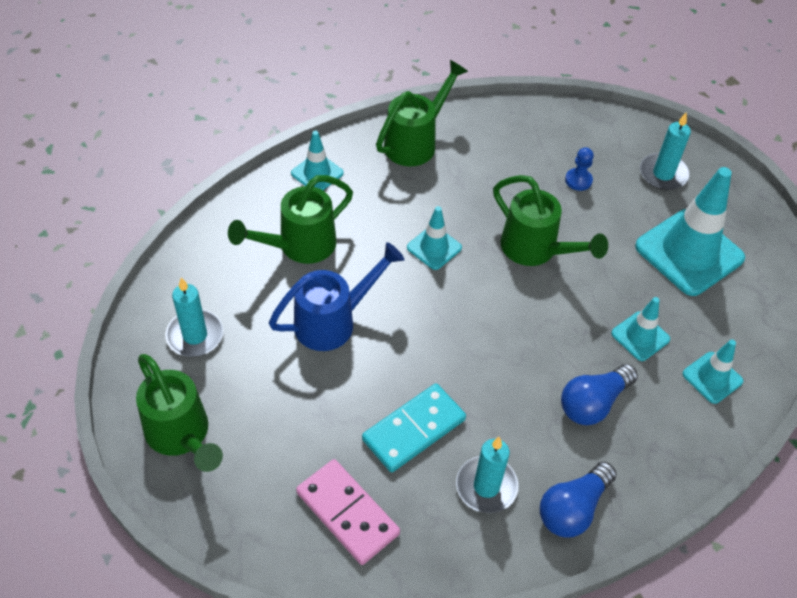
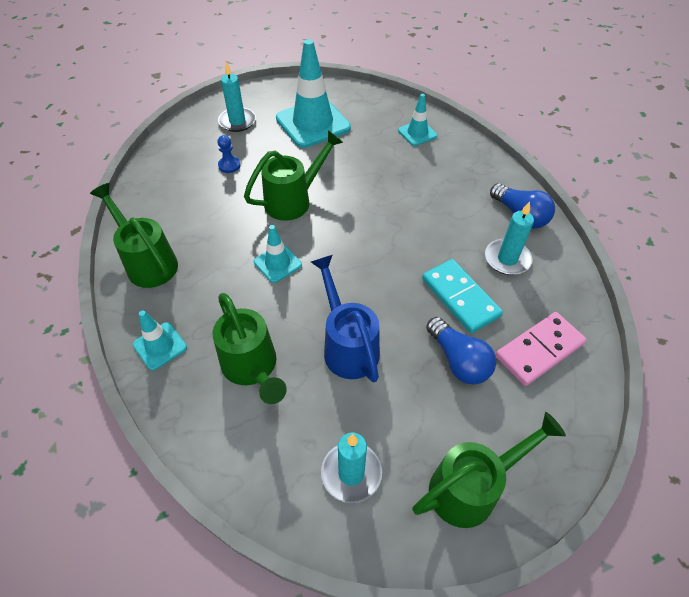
camera: 80 degrees left, 0 degrees up
blue light bulb [561,364,638,425] -> blue light bulb moved to [426,317,496,385]
turquoise traffic cone [611,297,670,361] -> none

